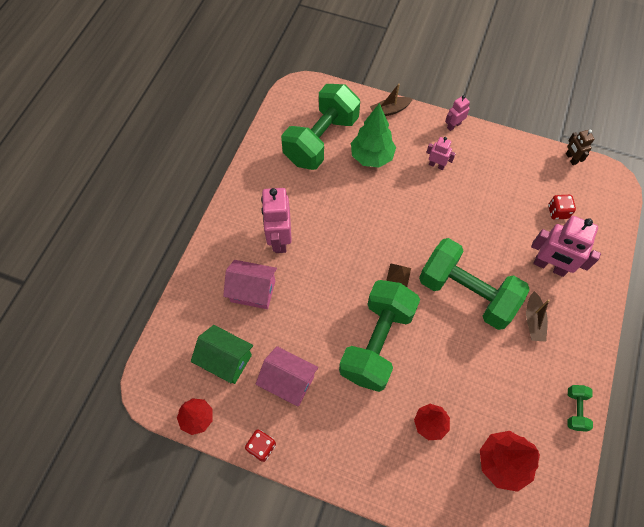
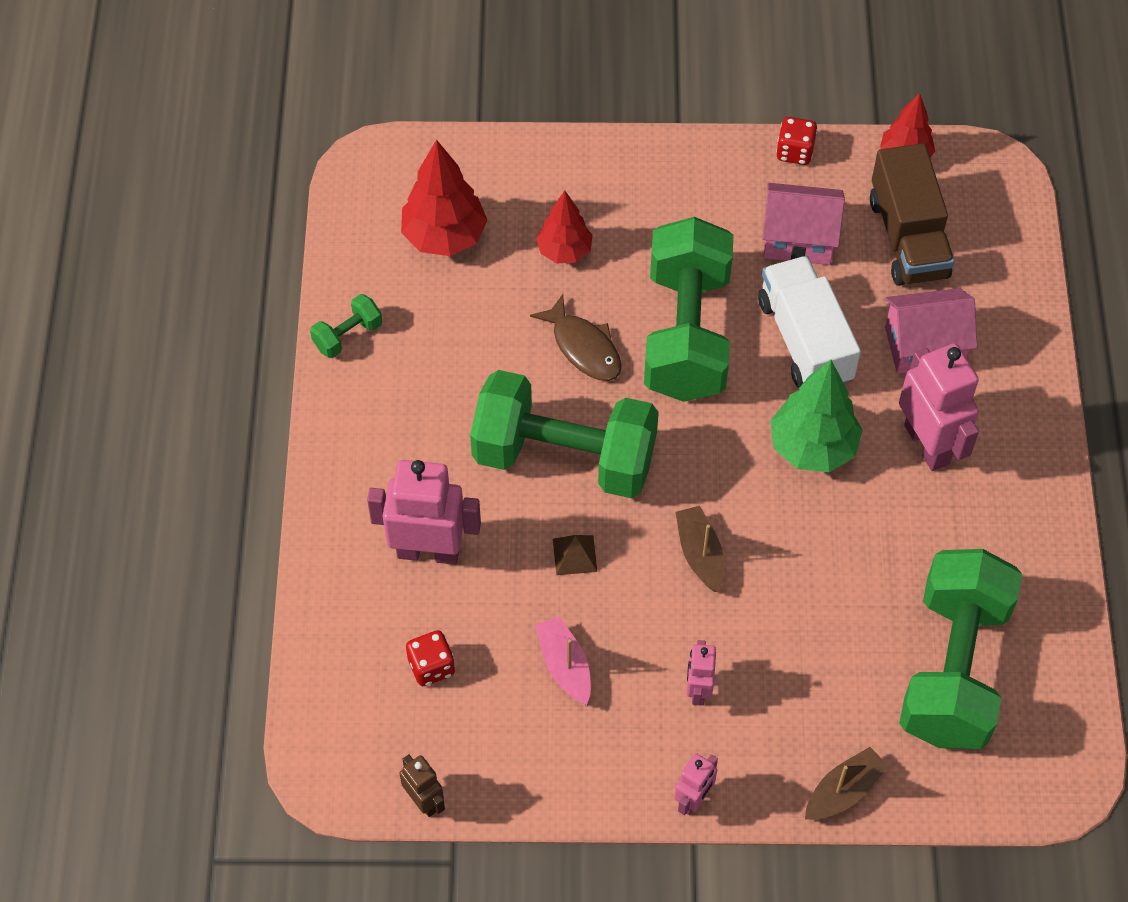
camera: 160 degrees right, 5 degrees down
green house [191,325,253,384] -> brown truck [870,143,955,286]
green tree [351,103,396,167] -> green tree moved to [770,360,863,472]
brown pyramid [386,263,411,287] -> brown pyramid moved to [553,535,597,575]
pink robot [426,137,456,170] -> pink robot turned 90 degrees clockwise [687,640,716,706]
brown boat [526,291,550,342] -> brown boat moved to [676,506,724,592]
green dumbbell [567,385,593,432] -> green dumbbell turned 60 degrees clockwise [310,294,382,358]
none -> brown fish [530,294,622,381]
none -> pink boat [535,616,591,705]
none -> white truck [758,256,861,388]

